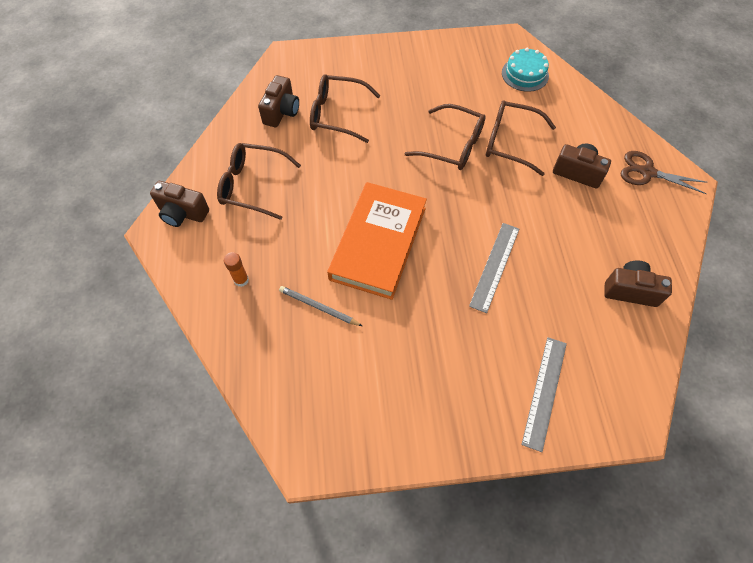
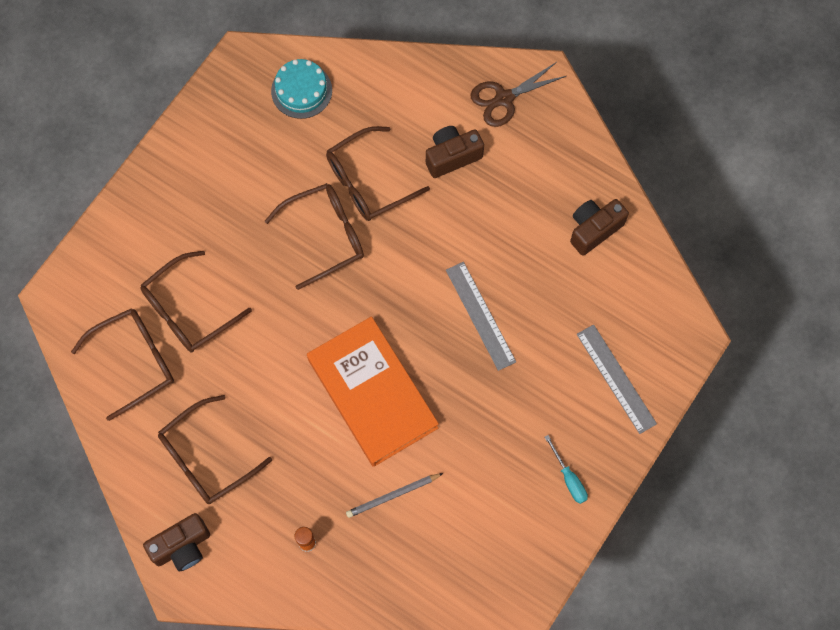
camera: 50 degrees left, 10 degrees up
brown camera [258,75,299,127] -> brown glasses [71,308,174,421]
none -> turquoise screwdriver [545,435,588,504]

